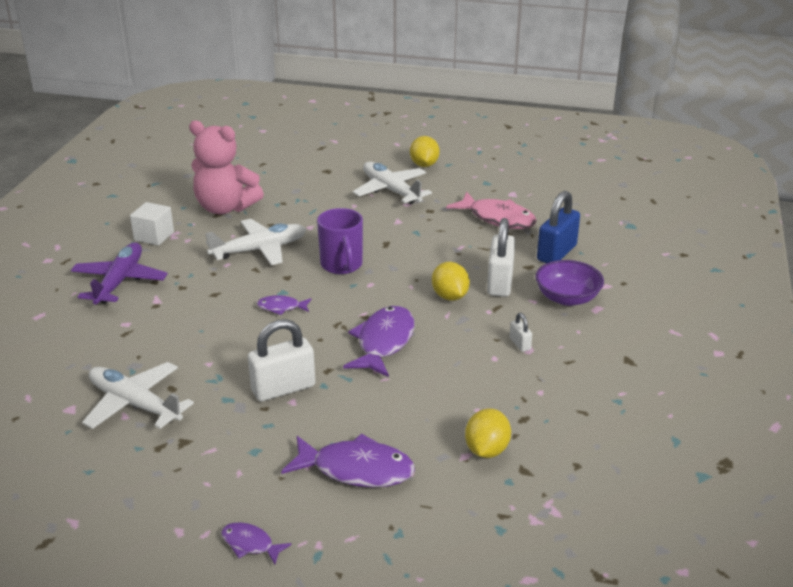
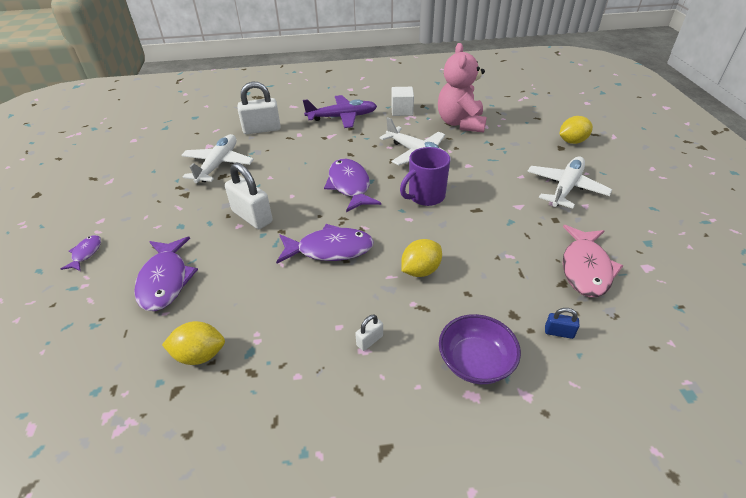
camera: 70 degrees right, 10 degrees up
purple fish [257,295,312,315] -> purple fish [324,159,381,212], size x1.94
yellow lemon [410,136,440,167] -> yellow lemon moved to [559,116,593,144]
white padlock [487,218,515,297] -> white padlock moved to [238,81,281,134]
blue padlock [537,191,580,263] -> blue padlock [545,308,580,339], size x0.47

